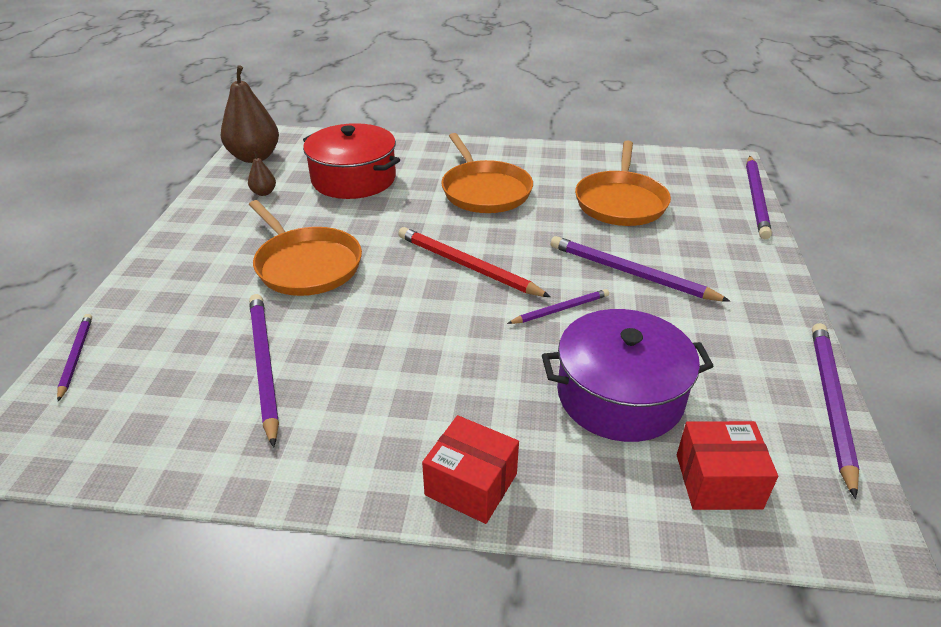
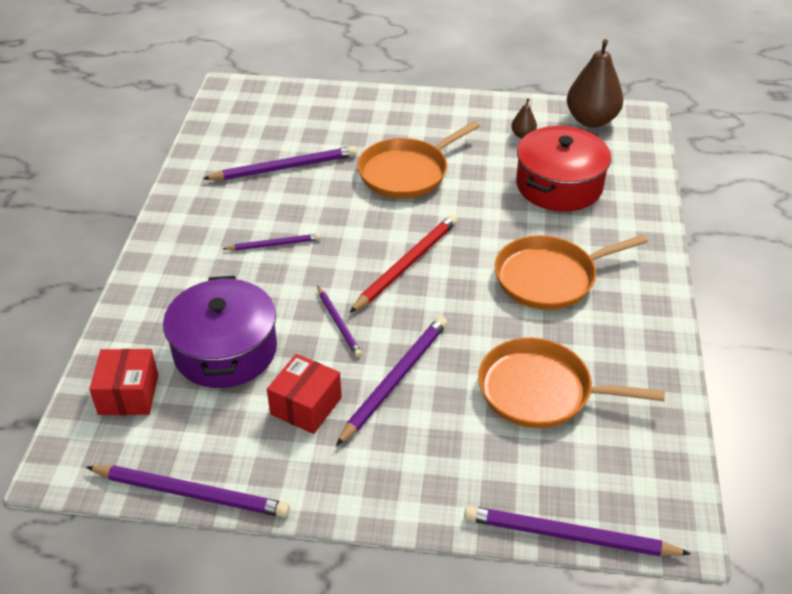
camera: 90 degrees right, 5 degrees up
purple pencil [57,314,92,401] -> purple pencil moved to [223,233,321,251]
red box [422,415,519,524] -> red box moved to [267,354,342,434]

